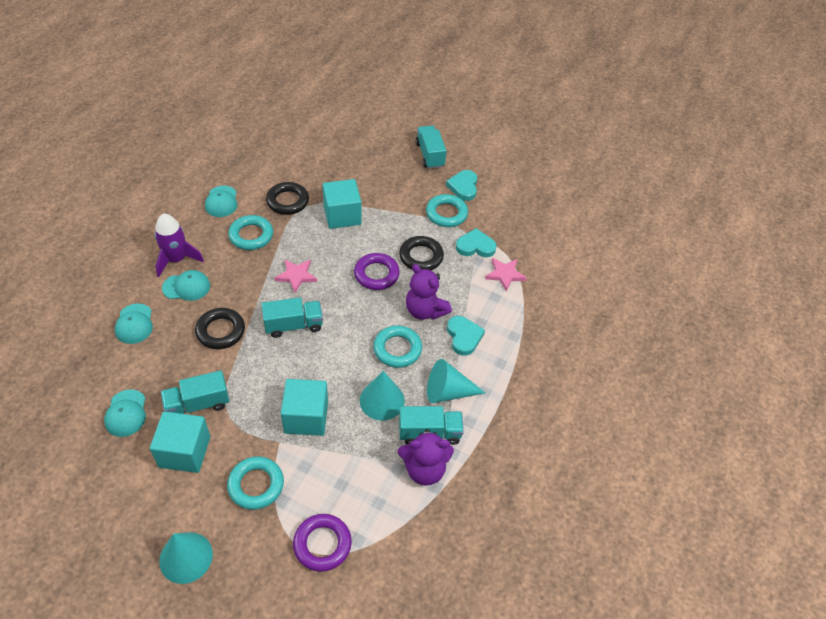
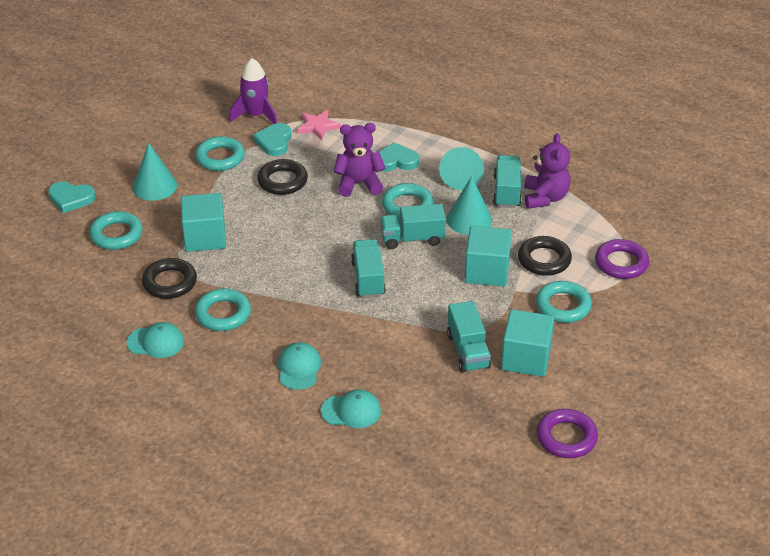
camera: 80 degrees left, 10 degrees down
turquoise cap [104,389,146,437] -> none
purple rocket [155,213,204,277] -> purple rocket moved to [229,58,277,124]
turquoise cone [159,532,213,584] -> turquoise cone moved to [132,143,177,201]
black ring [195,308,245,349] -> black ring moved to [518,236,572,276]
pink star [274,259,317,293] -> none
purple ring [354,253,400,290] -> purple ring moved to [537,409,598,458]
purple teddy bear [406,264,452,320] -> purple teddy bear turned 150 degrees counterclockwise [334,123,386,197]
turquoise truck [416,125,447,169] -> turquoise truck moved to [380,204,446,249]
turquoise heart [446,170,478,201] -> turquoise heart moved to [48,182,96,213]
none -> turquoise ring [90,211,143,250]

